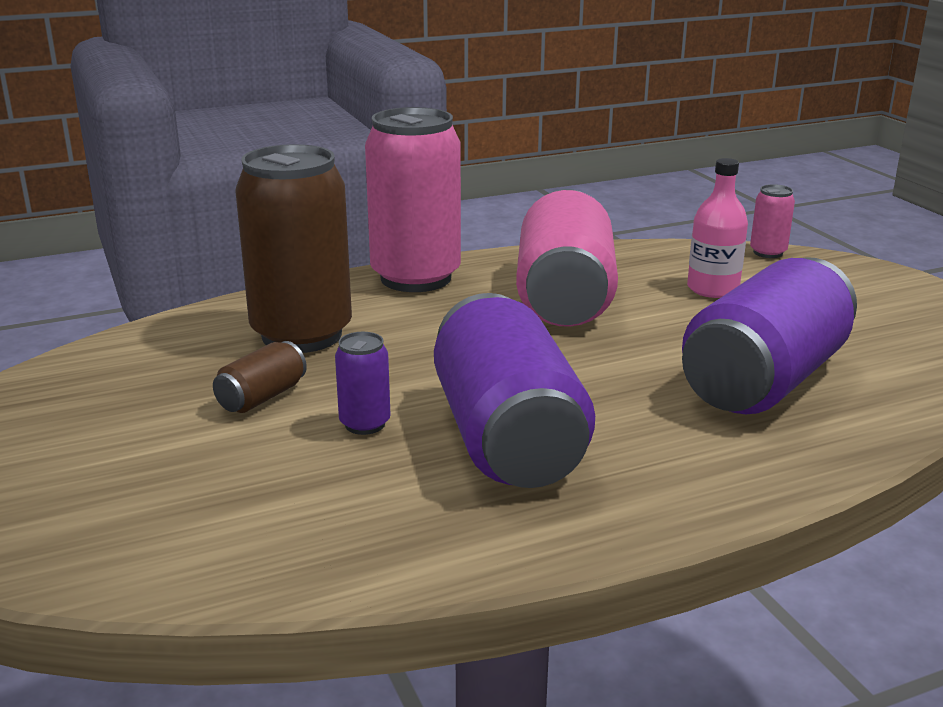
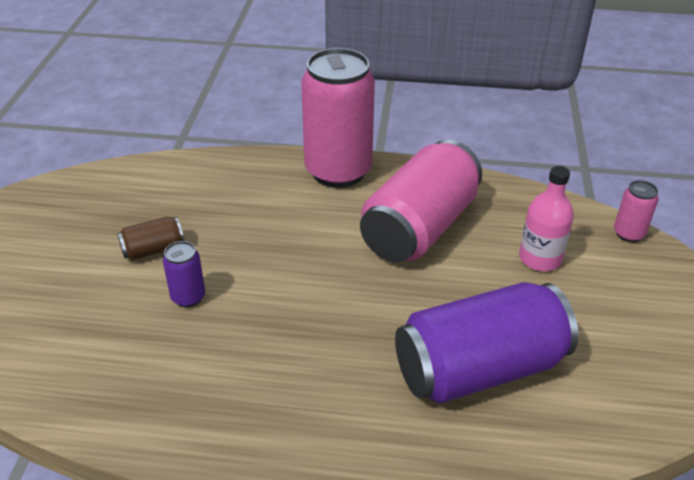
camera: 30 degrees right, 15 degrees up
brown can [235,144,352,353] -> none
purple can [434,293,595,488] -> none

